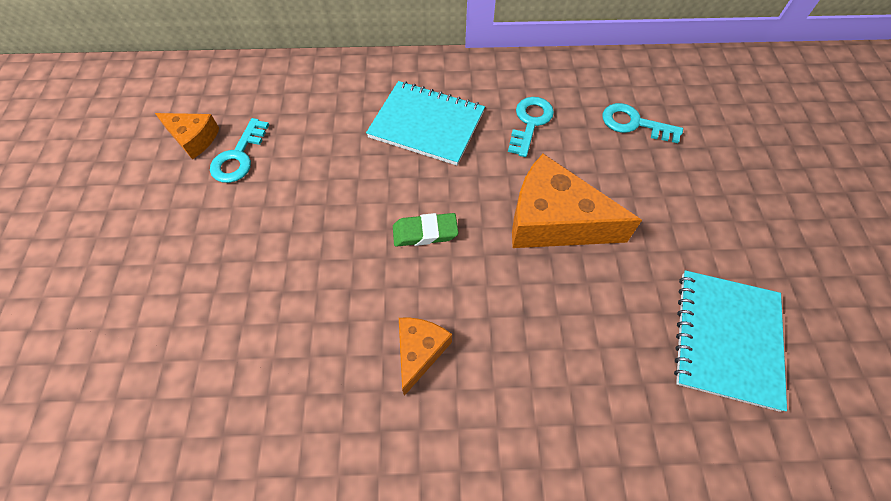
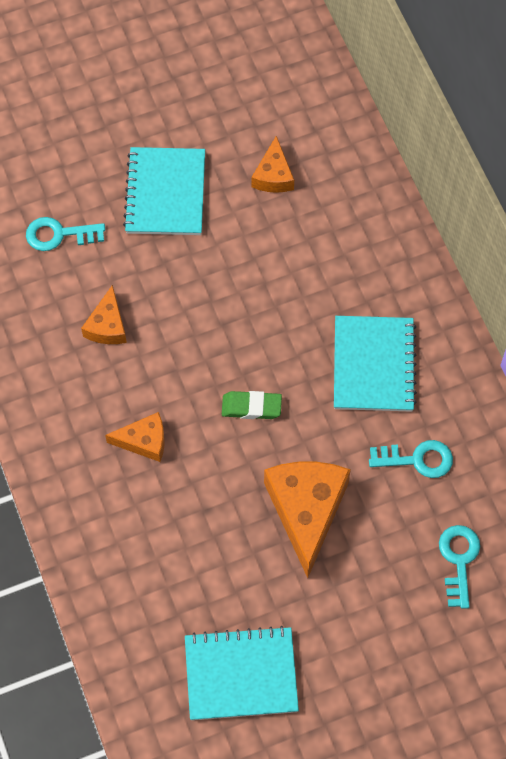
camera: 70 degrees right, 5 degrees up
turquoise key [210,118,269,183] -> turquoise key moved to [26,217,105,251]
green eraser [393,213,458,247] -> green eraser turned 60 degrees counterclockwise [222,391,282,419]
none -> orange cheese [81,285,127,344]
none -> turquoise notebook [123,147,205,235]

